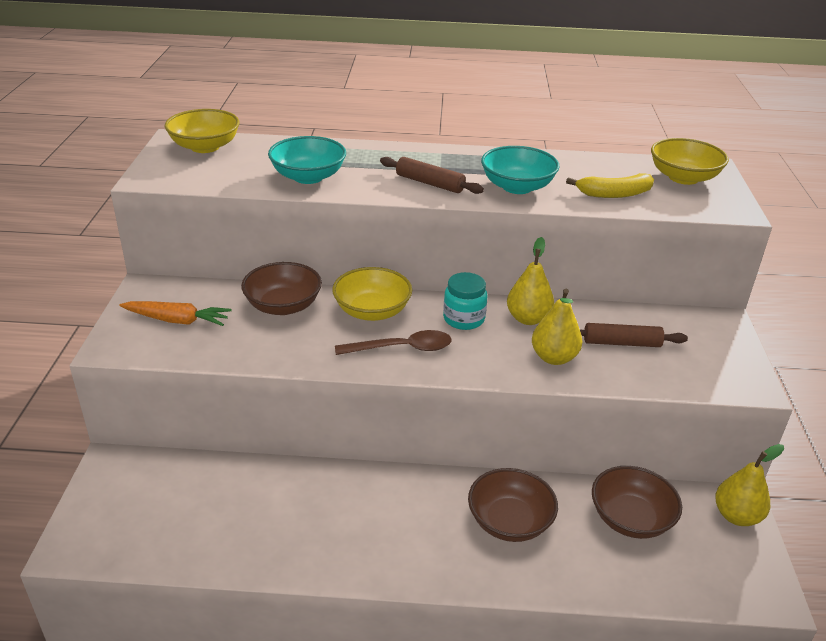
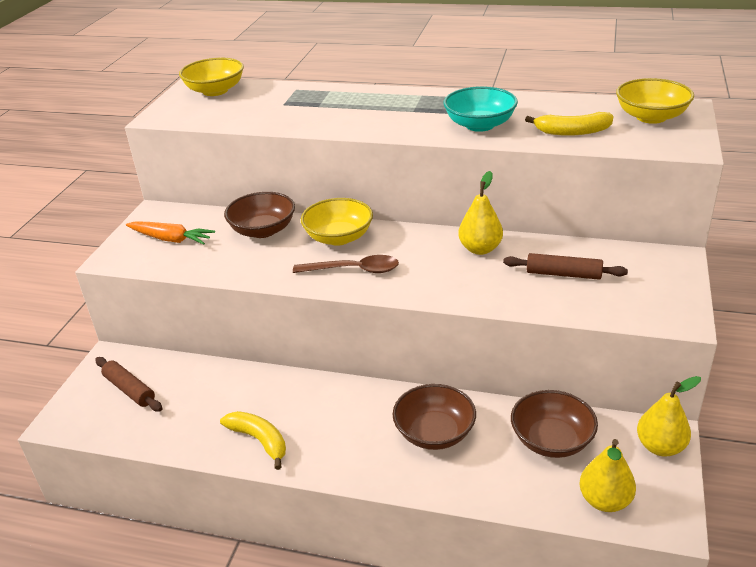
camera: 15 degrees right, 0 degrees up
turquoise bowl [268,136,346,184] -> none
brown rolling pin [380,157,484,194] -> brown rolling pin moved to [95,357,162,412]
turquoise jar [443,272,487,330] -> none
yellow pear [532,289,583,365] -> yellow pear moved to [579,439,636,512]
none -> yellow banana [220,411,286,470]

